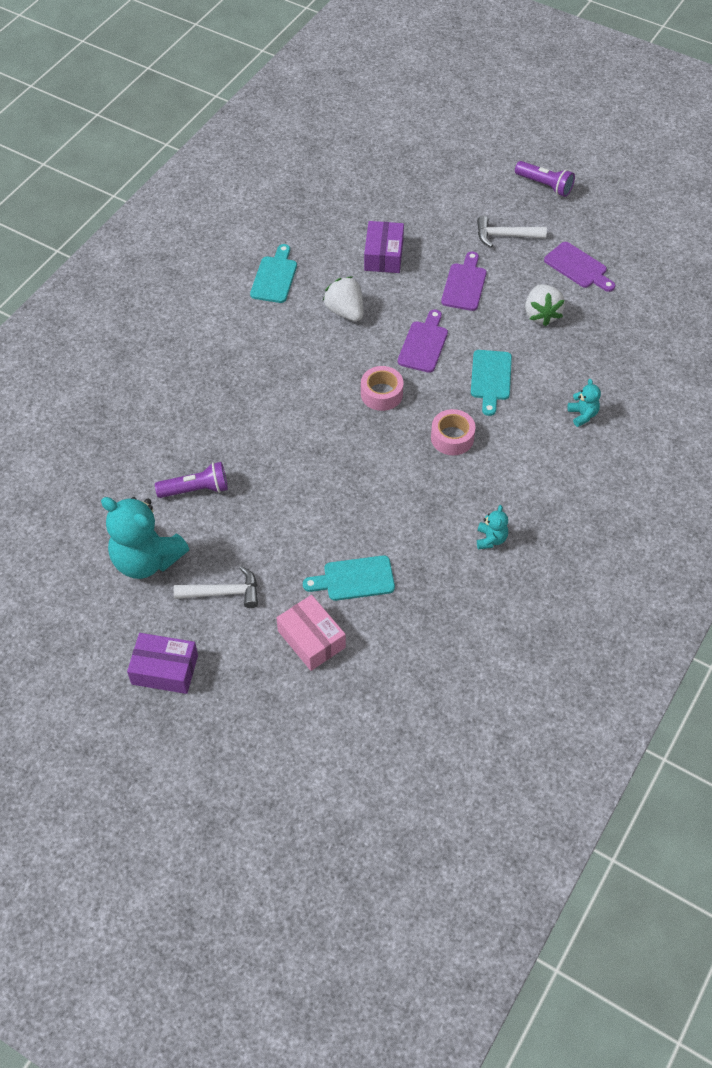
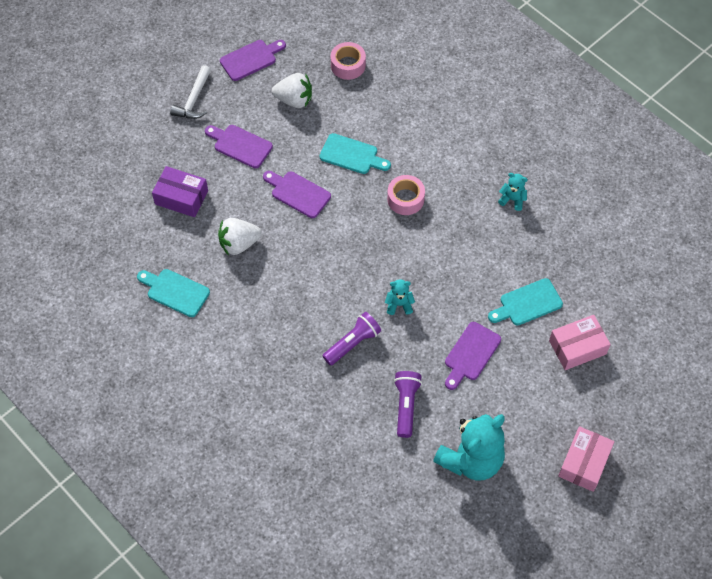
camera: 75 degrees left, 5 degrees up
purple box [127,633,198,694] -> pink box [558,426,615,492]
white hammer [174,566,258,608] -> none
turquoise cutting board [303,555,395,601] -> turquoise cutting board turned 60 degrees clockwise [488,278,563,326]
pink tape [361,366,404,411] -> pink tape moved to [331,42,366,80]
purple flashlight [515,161,575,197] -> purple flashlight moved to [323,312,381,366]
turquoise teddy bear [568,379,601,427] -> turquoise teddy bear moved to [385,279,415,315]
none -> purple cutting board [445,322,501,390]

